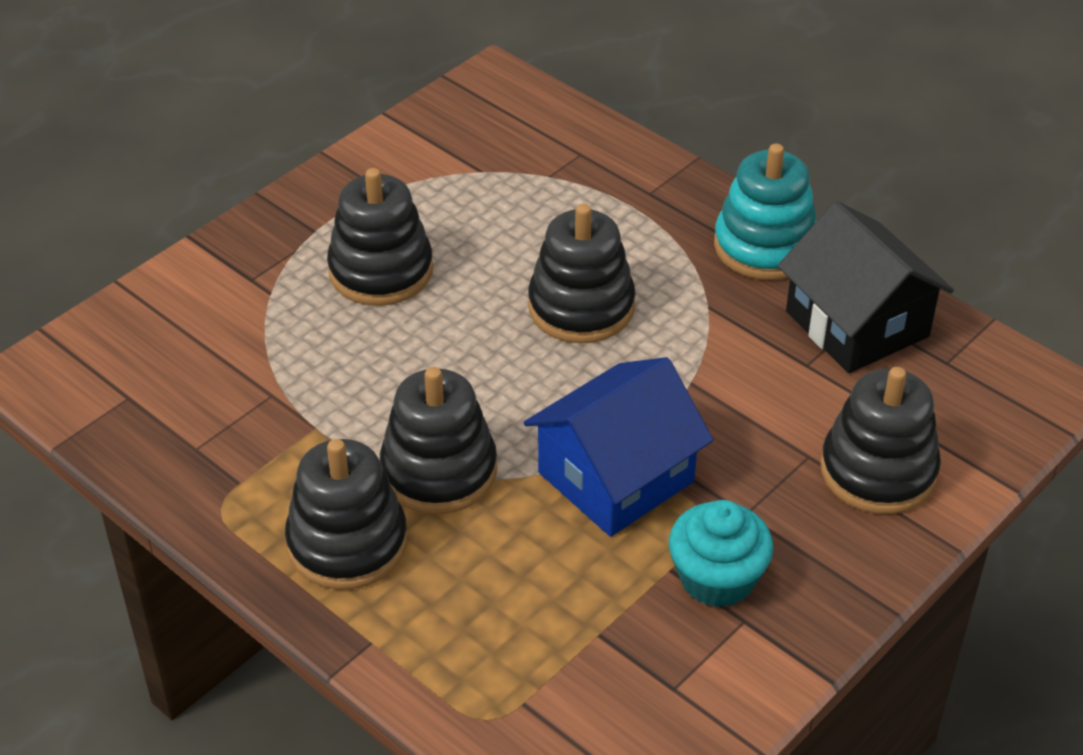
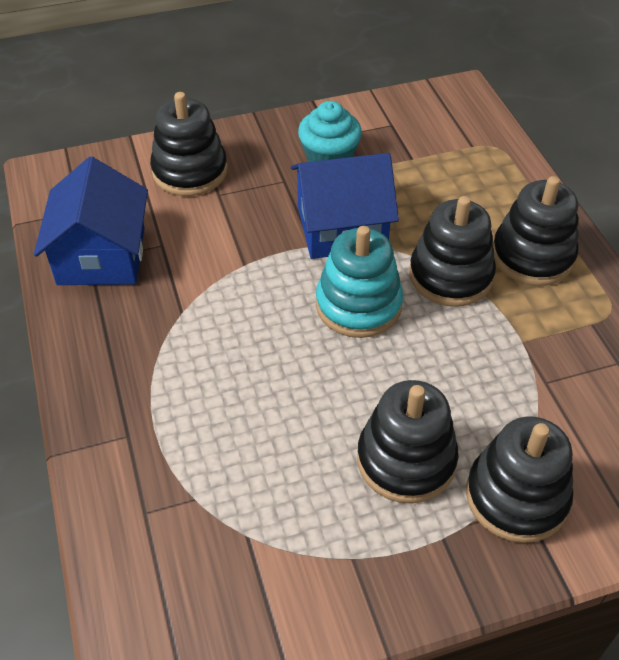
camera: 150 degrees left, 5 degrees up
black stacking toy [528,204,635,343] -> black stacking toy moved to [466,416,574,543]
turquoise stacking toy [714,144,816,280] -> turquoise stacking toy moved to [316,226,403,338]
black house [778,201,954,373] -> blue house [34,157,148,285]

